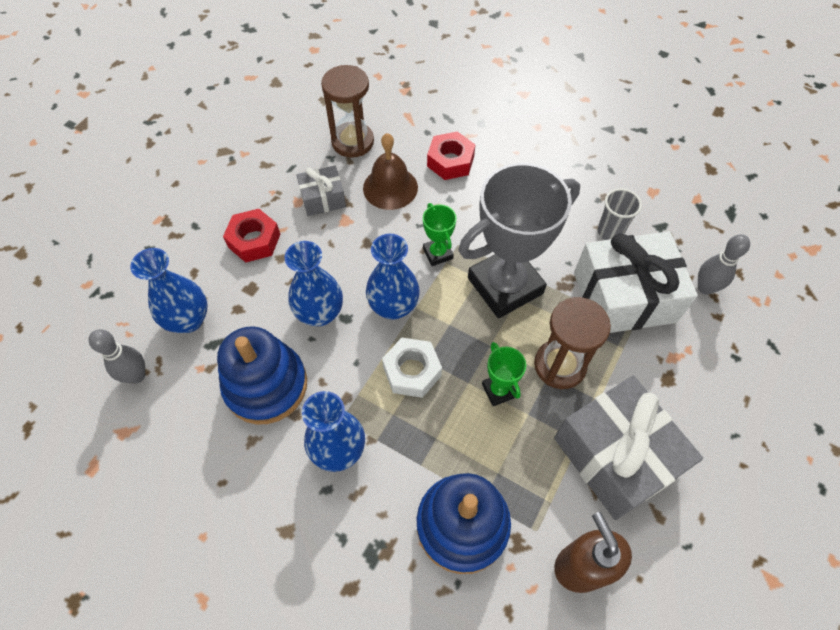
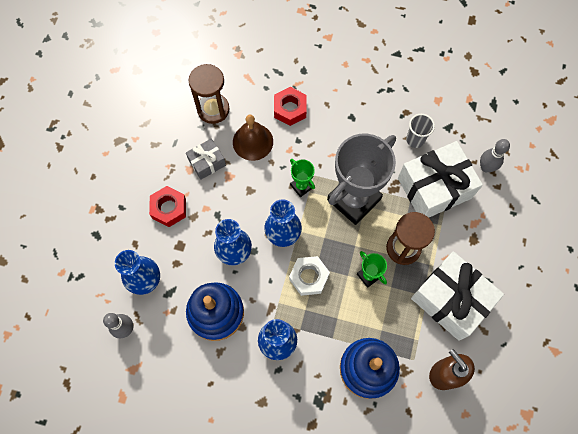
camera: 15 degrees left, 10 degrees up
grey gift [554,376,703,520] -> white gift [411,251,504,341]

